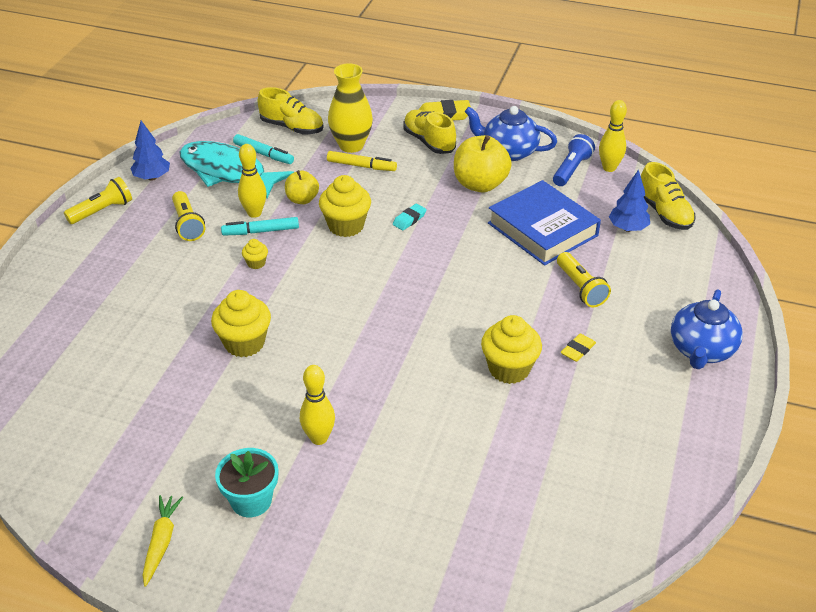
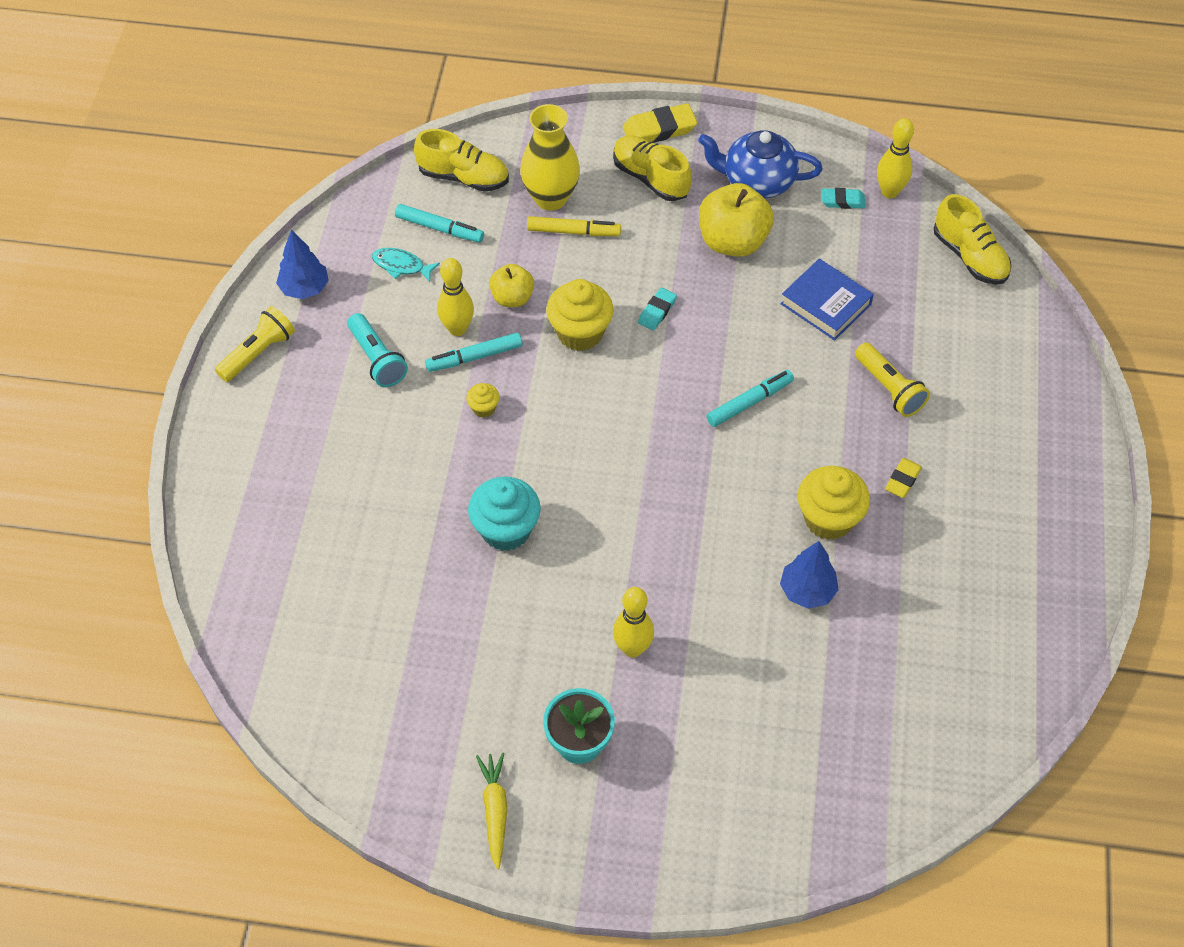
camera: 10 degrees left, 15 degrees up
yellow flashlight [172,191,205,241] -> turquoise flashlight [347,313,408,387]
turquoise fish [179,141,294,198] -> turquoise fish [372,248,440,282], size x0.42
yellow cupcake [211,290,271,357] -> turquoise cupcake [468,477,541,551]
blue book [488,180,601,266] -> blue book [780,259,874,340], size x0.65
blue flashlight [553,134,595,186] -> turquoise eraser [822,188,865,209]
blue tree [609,169,650,232] -> blue tree moved to [780,541,839,609]
blue teapot [671,289,743,369] -> none
none -> turquoise marker [707,370,794,427]

